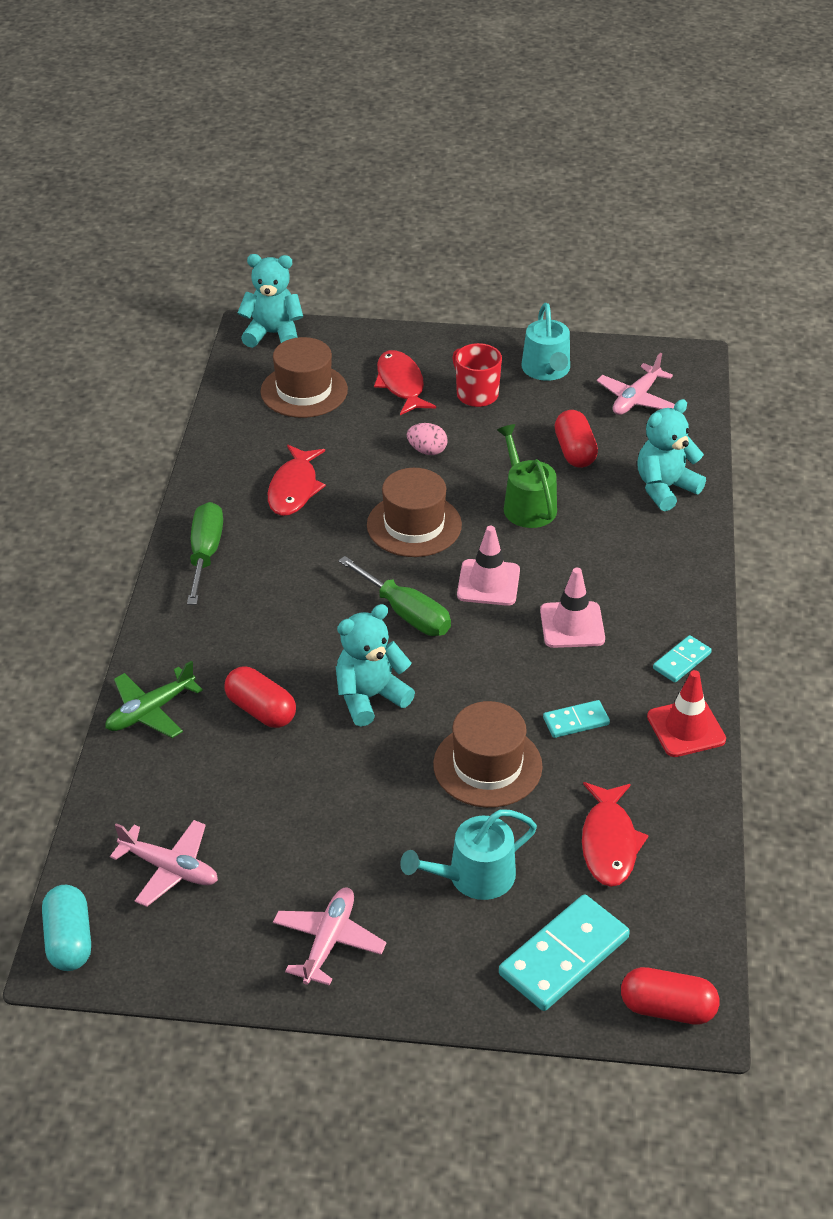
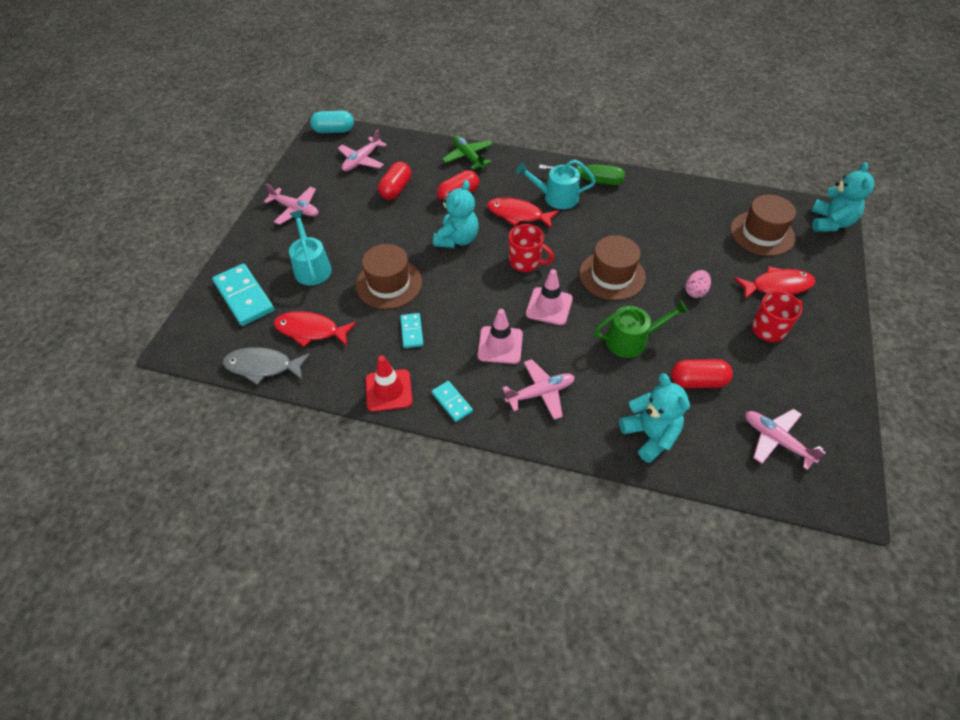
camera: 100 degrees right, 10 degrees up
red fish [268,445,326,516] -> red fish moved to [487,197,559,229]
turquoise teddy bear [336,604,415,727] -> turquoise teddy bear turned 45 degrees clockwise [433,180,479,248]
green screwdriver [338,556,451,636] -> red mug [509,224,554,272]
turquoise watering can [521,303,570,381] -> turquoise watering can moved to [516,160,596,209]
red capsule [621,967,719,1025] -> red capsule moved to [378,162,411,200]
none -> grey fish [223,347,310,385]
none -> pink plane [502,359,575,420]

